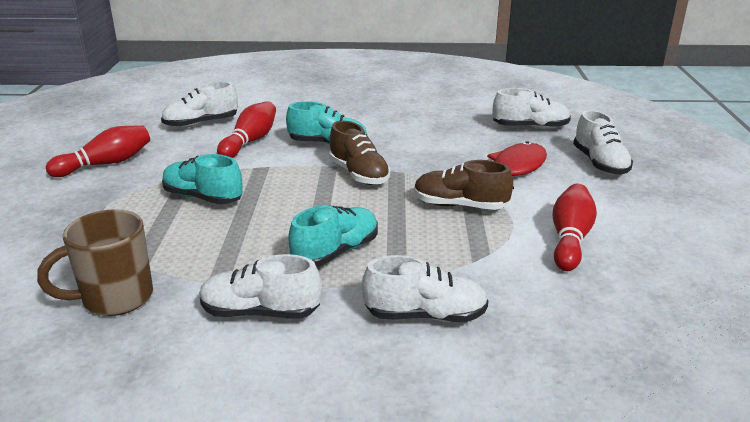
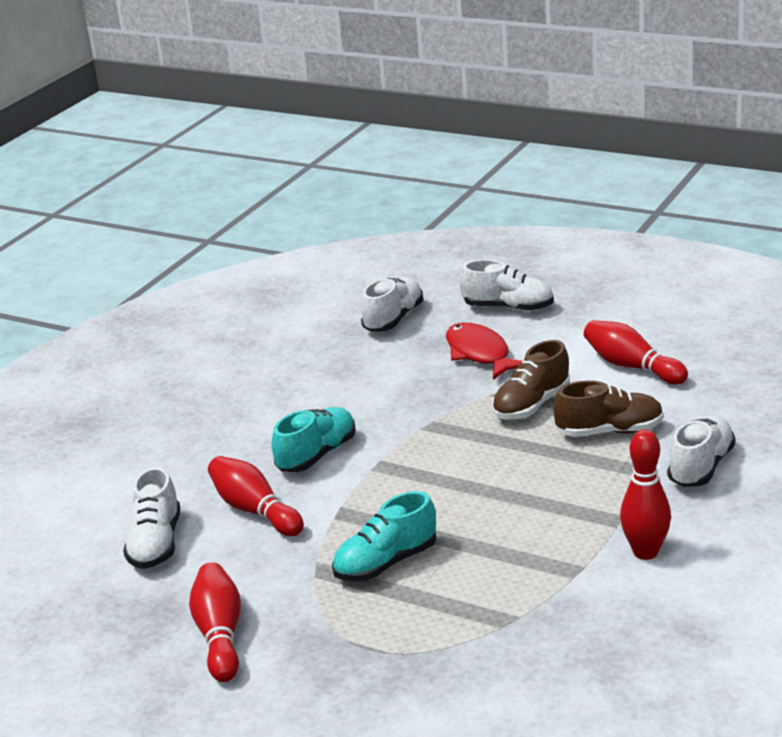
camera: 60 degrees left, 0 degrees up
brown mug [37,209,153,316] -> none
white shoe [200,254,322,319] -> red bowling pin [620,430,671,560]
turquoise shoe [288,205,378,267] -> none
brown shoe [329,121,390,185] -> brown shoe moved to [554,381,664,437]

